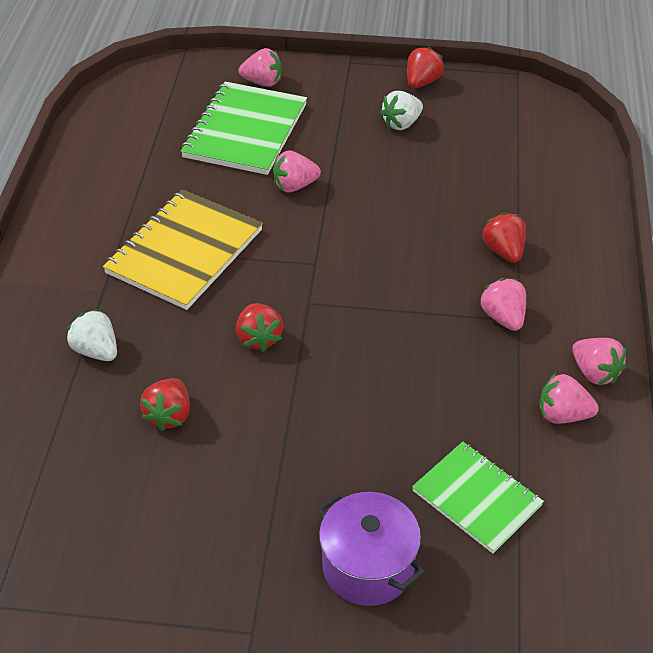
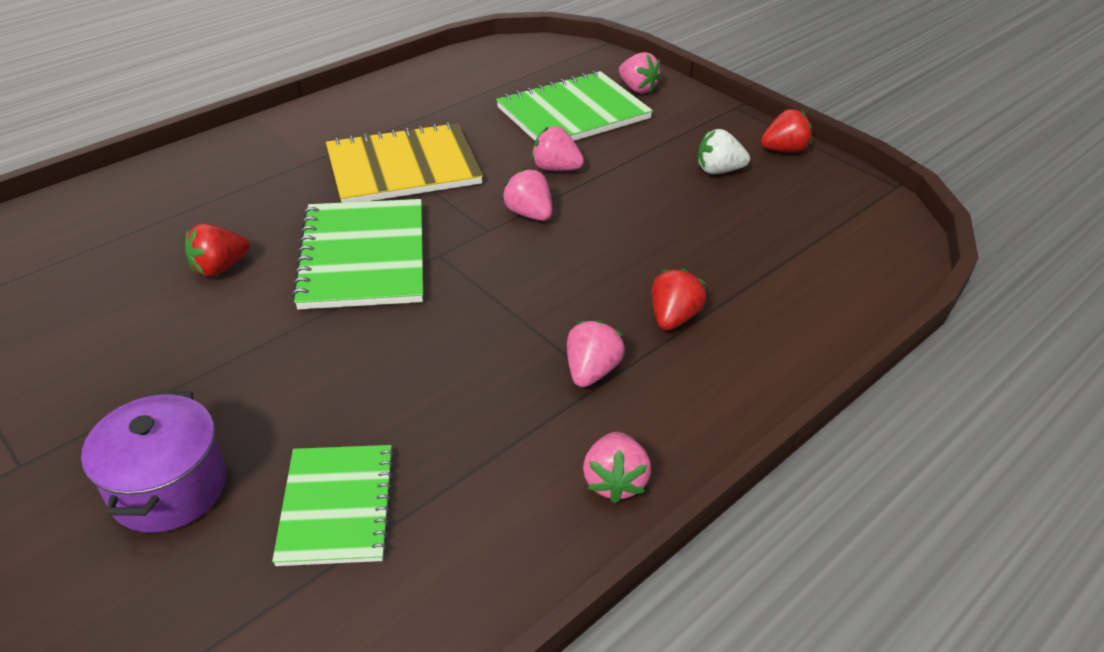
camera: 40 degrees right, 5 degrees down
white strawberry [67,309,117,361] -> none
red strawberry [236,303,283,352] -> green notebook [291,199,423,310]
pink strawberry [539,373,599,424] -> pink strawberry moved to [502,168,552,221]

